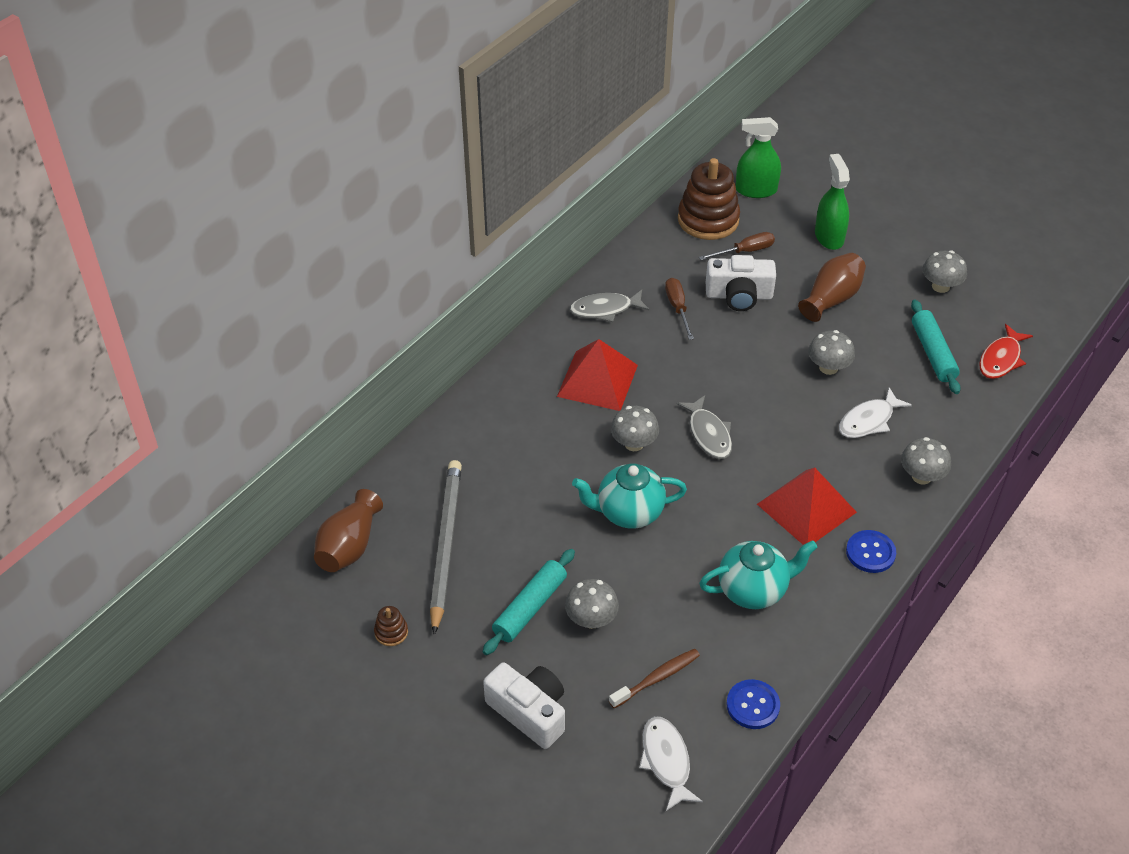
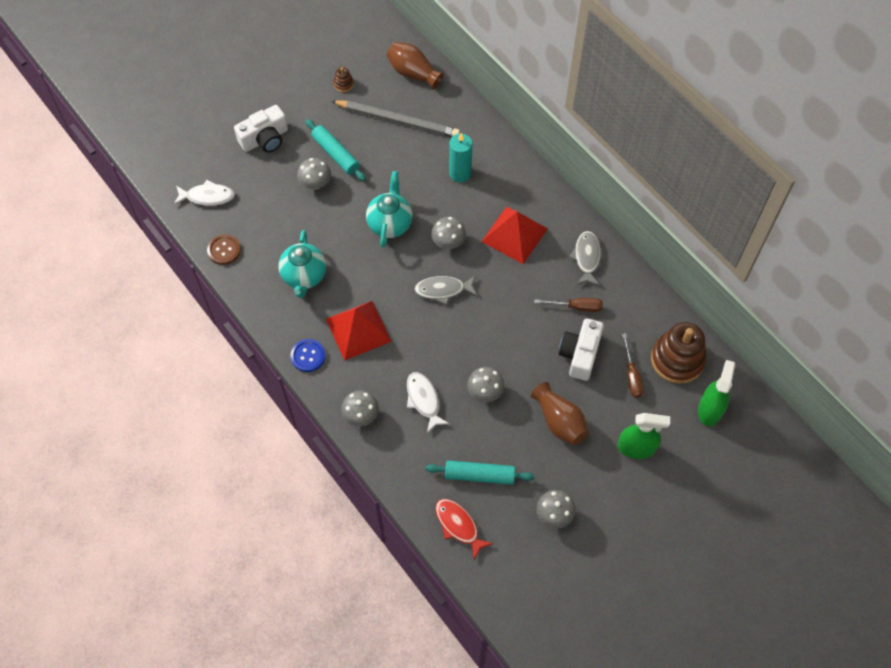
camera: 105 degrees right, 15 degrees up
brown toothbrush [609,649,700,708] -> none
blue button [726,679,780,729] -> brown button [207,234,241,265]
none -> turquoise candle [449,133,472,182]

